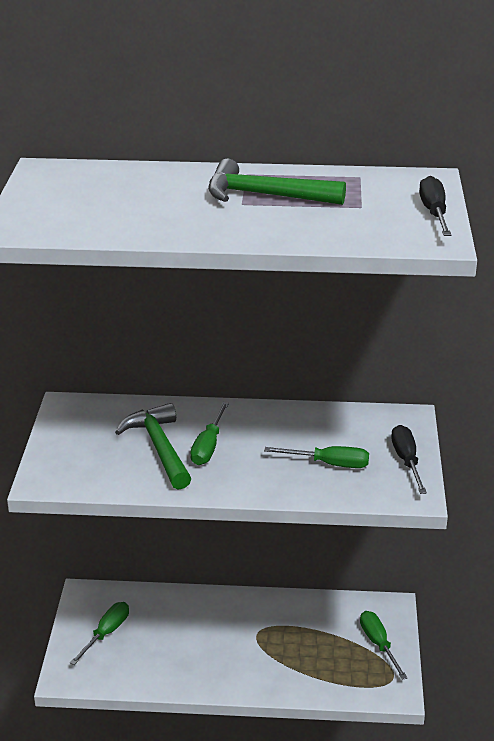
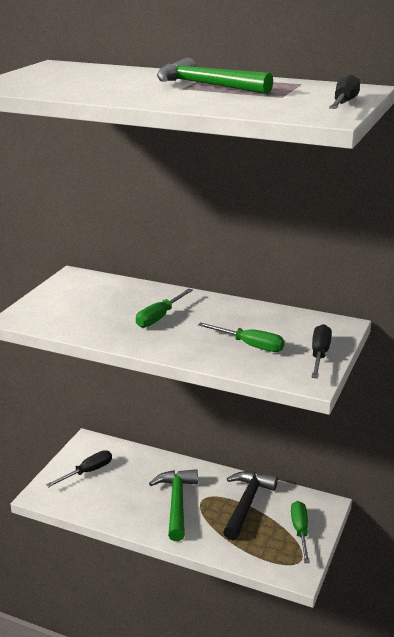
camera: 20 degrees right, 5 degrees down
green screwdriver [70,602,129,665] -> black screwdriver [46,450,112,488]
green hammer [115,403,191,490] -> green hammer moved to [149,469,198,541]
none -> black hammer [223,471,278,540]

